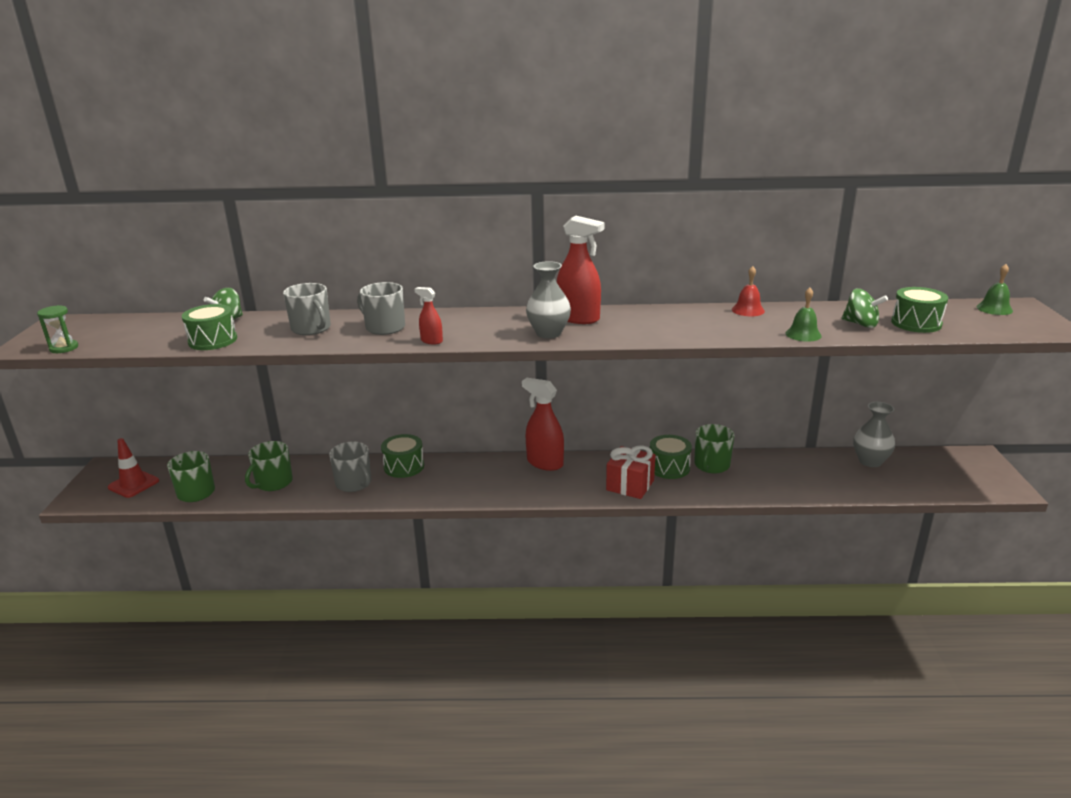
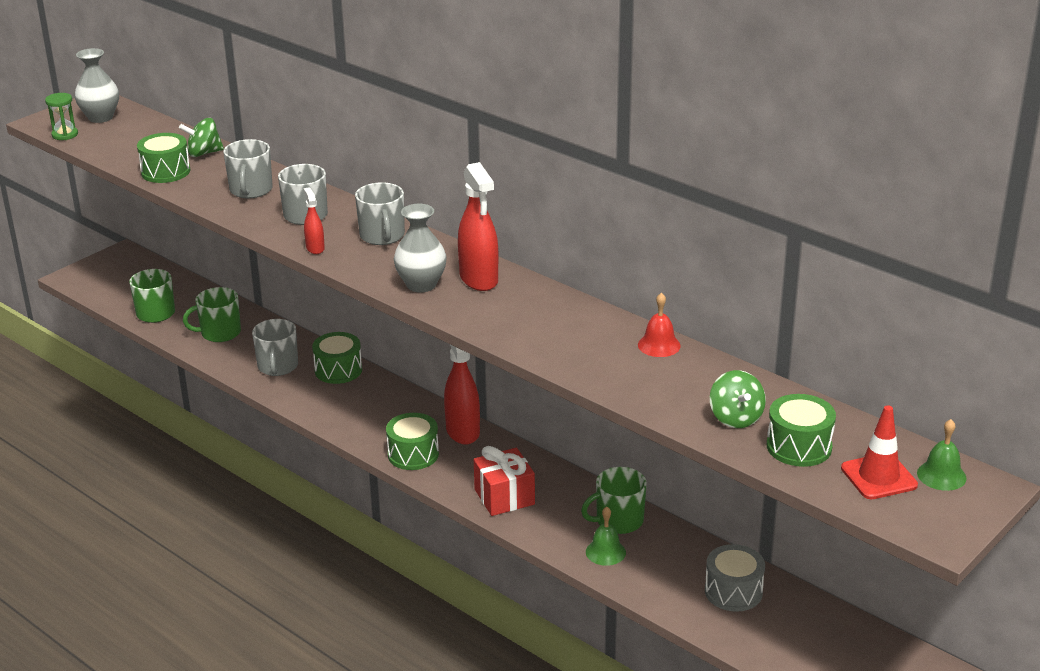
camera: 40 degrees right, 5 degrees up
red traffic cone [108,438,159,498] -> red traffic cone moved to [841,405,918,499]
green drum [650,435,692,479] -> green drum moved to [386,413,439,470]
green bell [786,288,822,342] -> green bell moved to [586,507,626,566]
grey vase [853,402,895,467] -> grey vase moved to [75,48,119,123]
none -> grey mug [355,182,405,245]
none -> grey drum [705,544,765,612]

